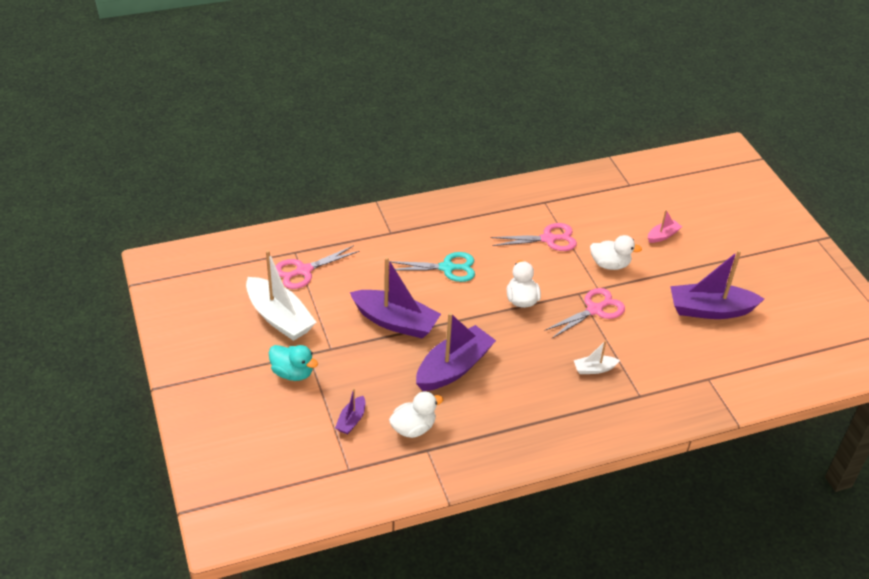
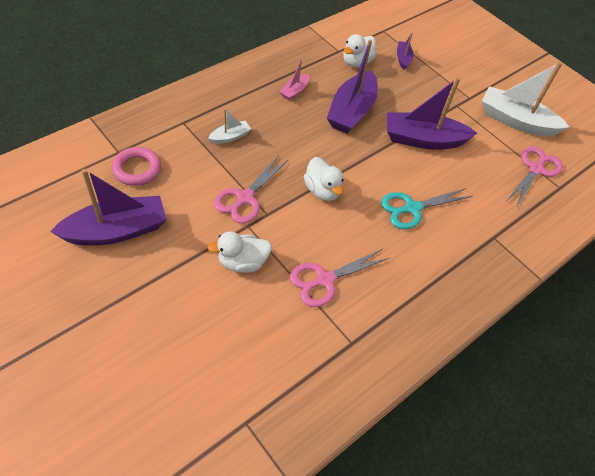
camera: 155 degrees right, 10 degrees up
turquoise duck [269,345,318,381] -> none
pink boat [648,210,682,243] -> pink boat moved to [280,59,309,101]
none -> pink ring [112,147,161,186]

